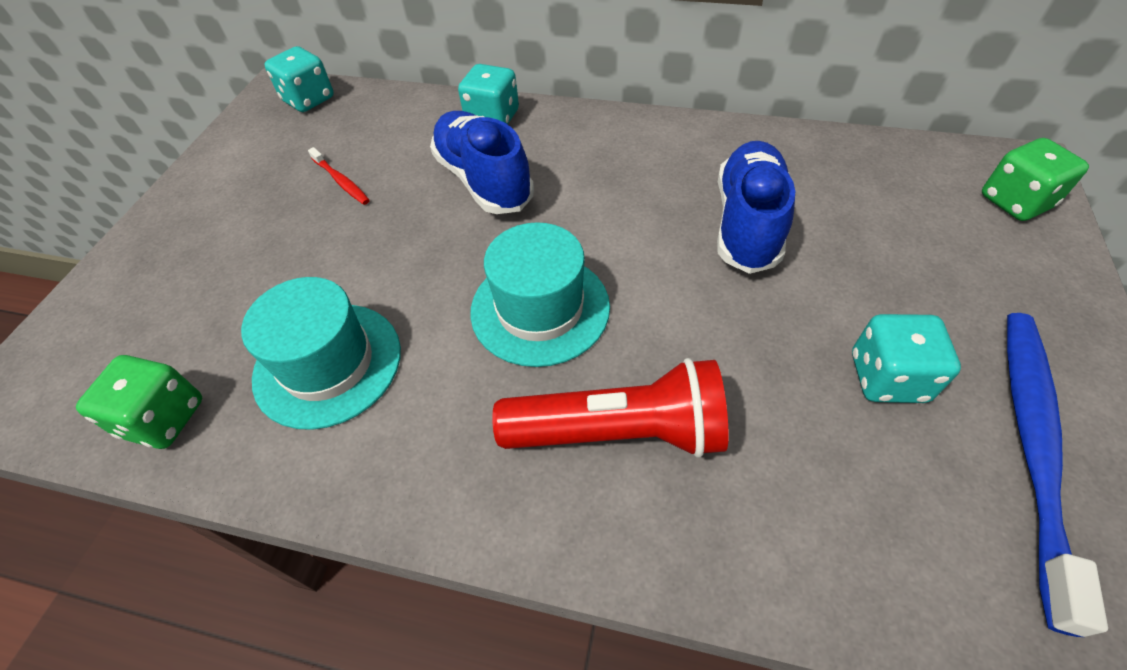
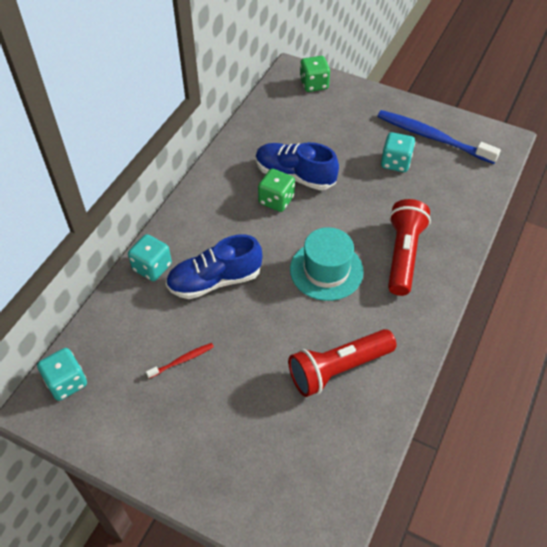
camera: 80 degrees left, 0 degrees up
green dice [76,355,202,449] -> green dice moved to [258,169,295,212]
turquoise hat [241,277,401,430] -> red flashlight [288,329,397,397]

